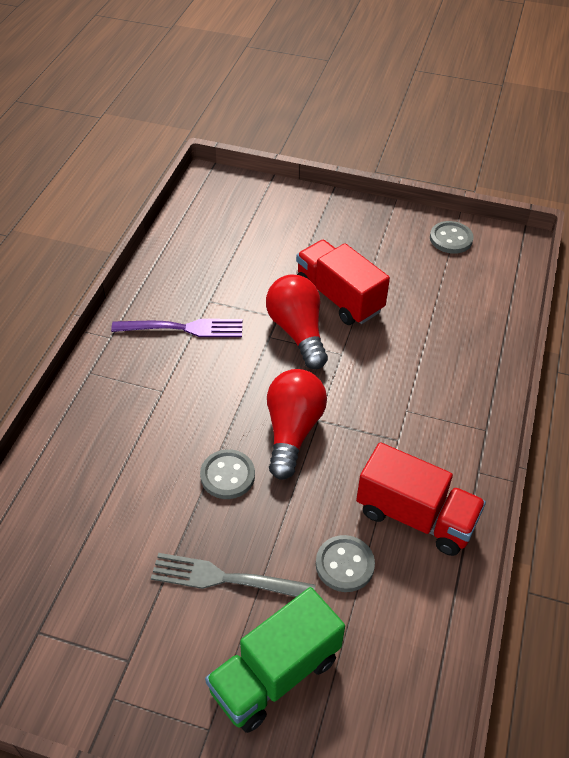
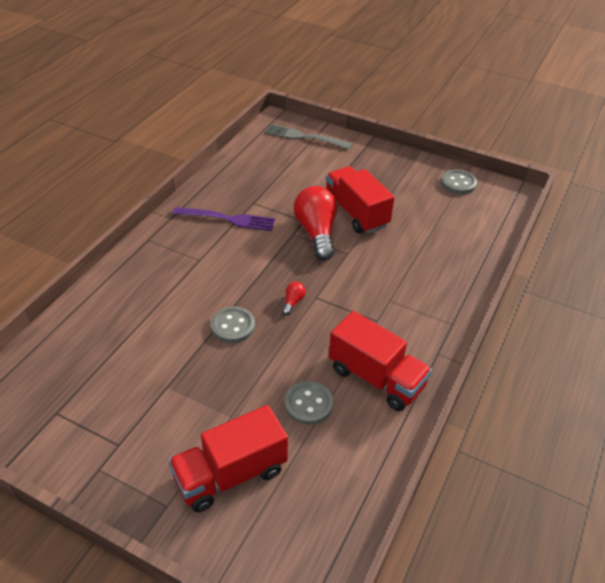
camera: 10 degrees right, 5 degrees down
grey fork [151,553,315,597] -> grey fork moved to [265,124,352,149]
green truck [205,587,345,733] -> red truck [168,405,288,513]
red light bulb [267,369,327,479] -> red light bulb [282,282,306,315], size x0.41

